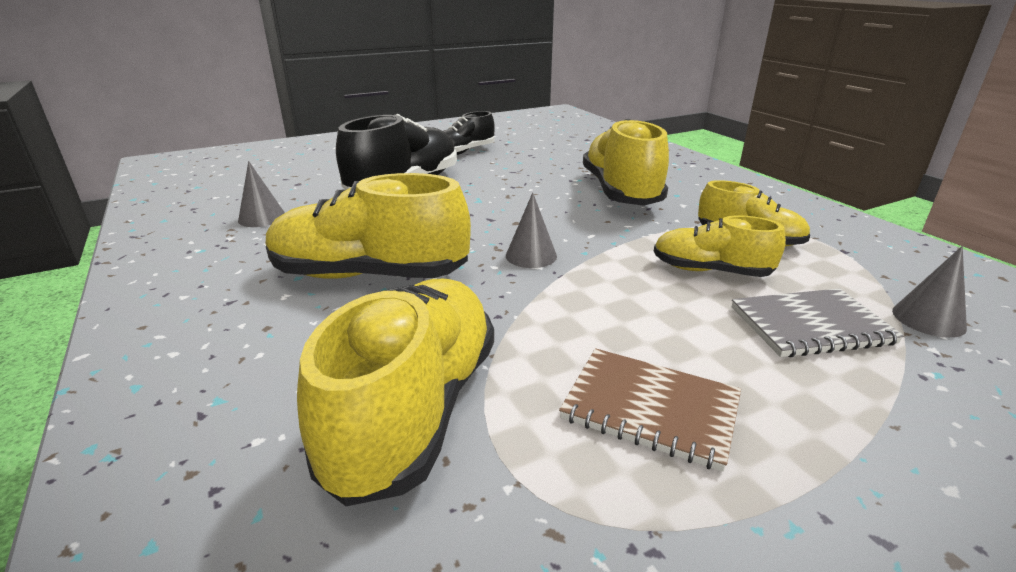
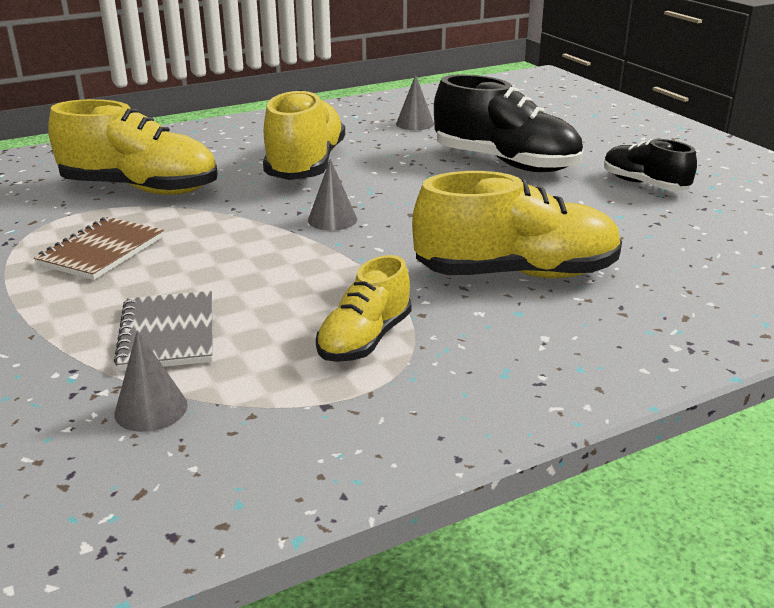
camera: 90 degrees right, 0 degrees up
yellow shoe [654,215,786,277] -> none

